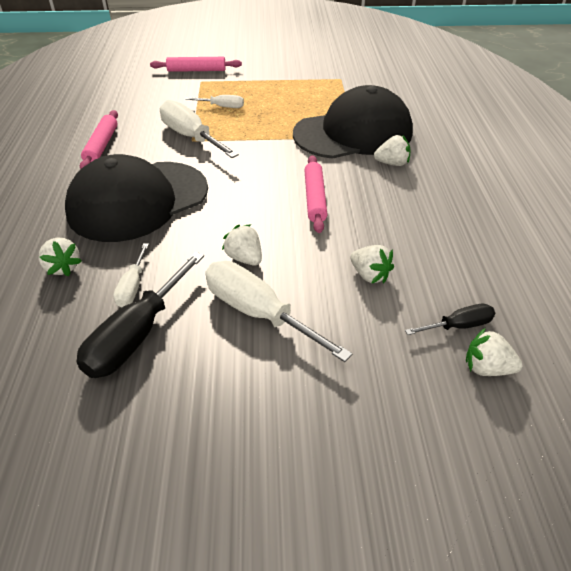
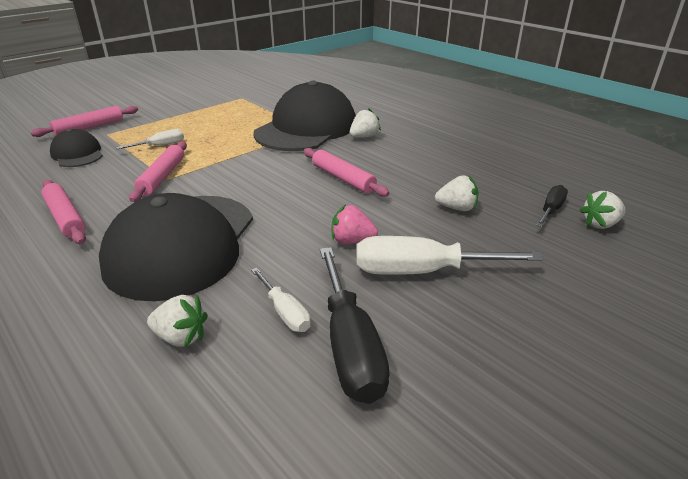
camera: 40 degrees left, 10 degrees down
white screwdriver [160,100,239,158] -> pink rolling pin [129,141,187,202]
white strawberry [222,224,262,266] -> pink strawberry [332,205,378,244]
none -> black cap [50,129,103,167]

